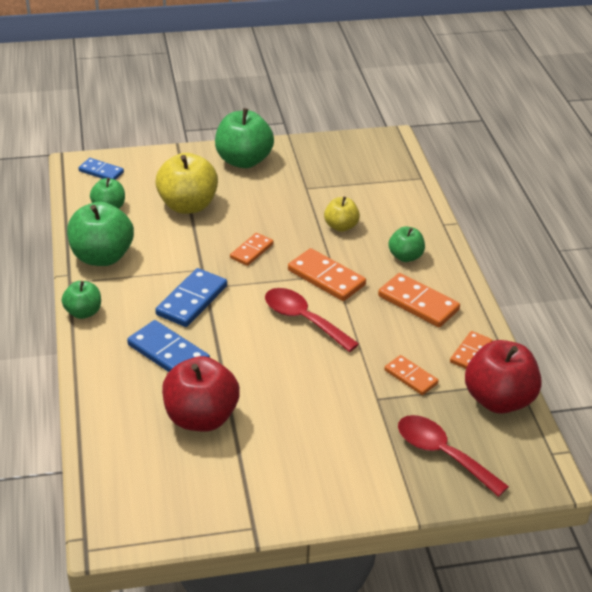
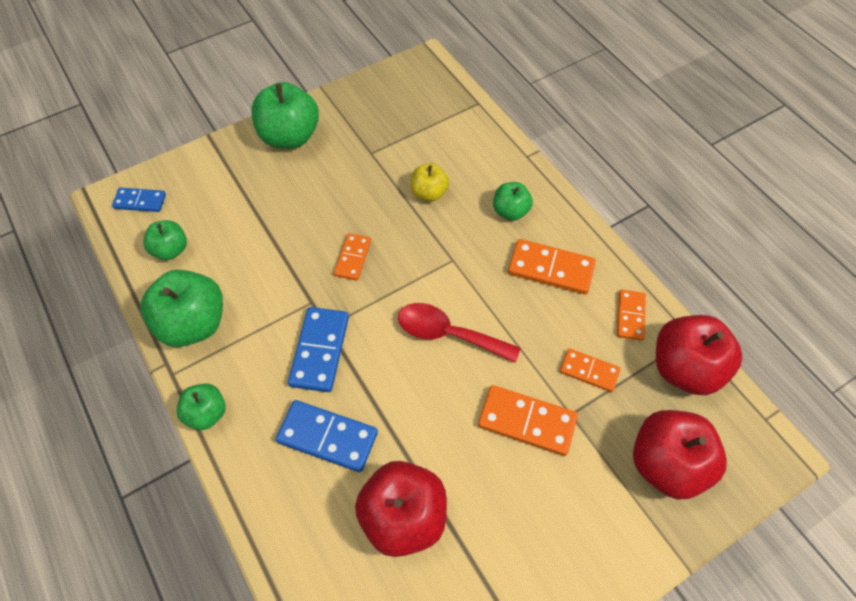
camera: 20 degrees left, 20 degrees up
yellow apple [155,153,218,214] -> none
orange domino [288,248,366,301] -> orange domino moved to [478,385,578,456]
red spoon [398,415,509,497] -> red apple [633,410,727,499]

